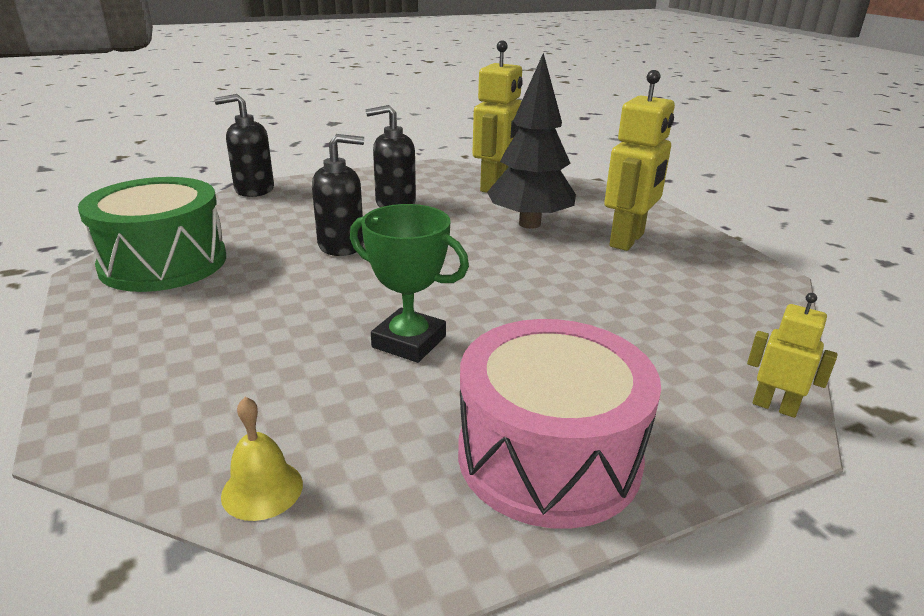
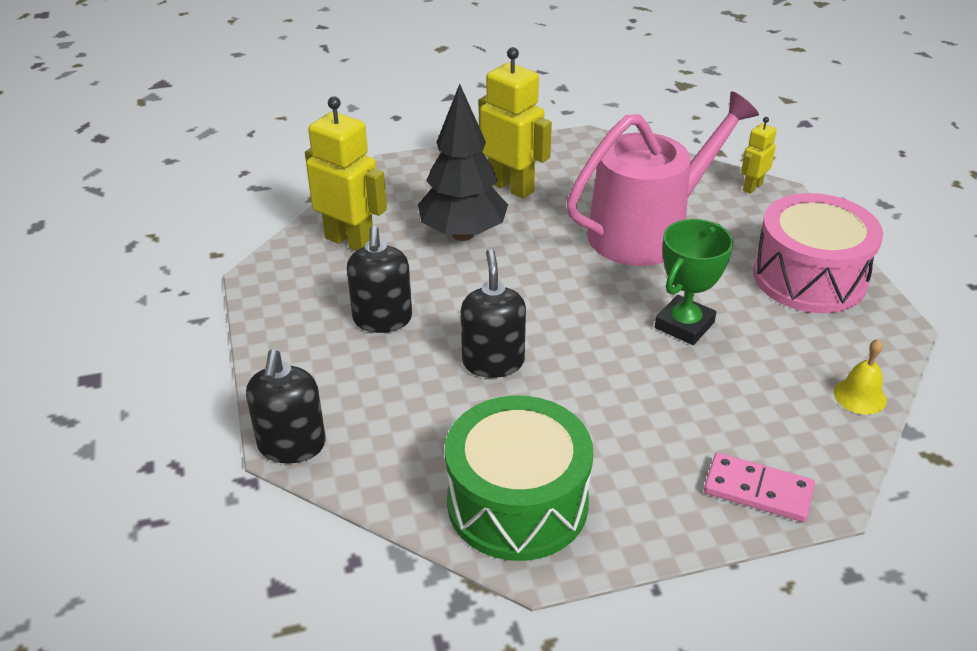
camera: 80 degrees left, 10 degrees up
none -> pink watering can [567,91,759,266]
none -> pink domino [704,453,815,522]

